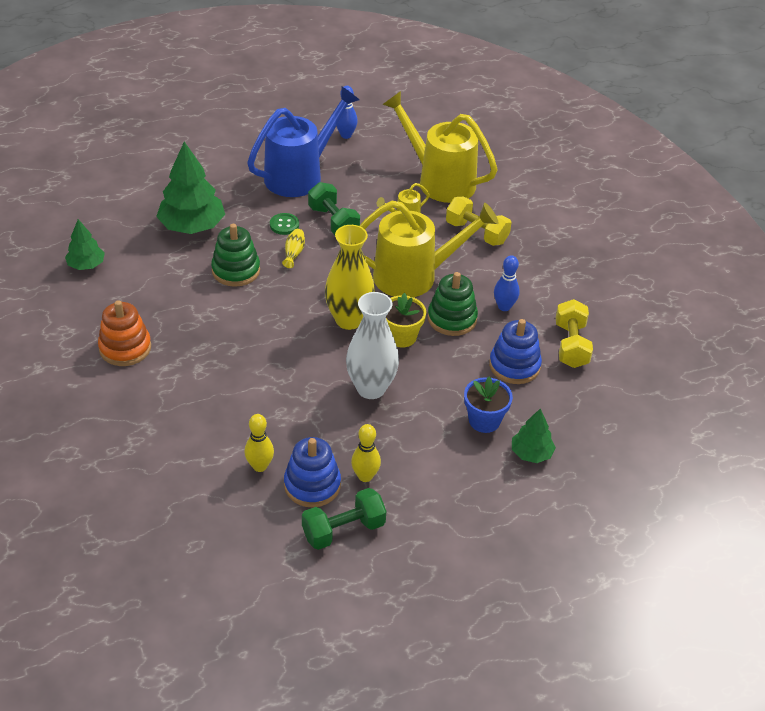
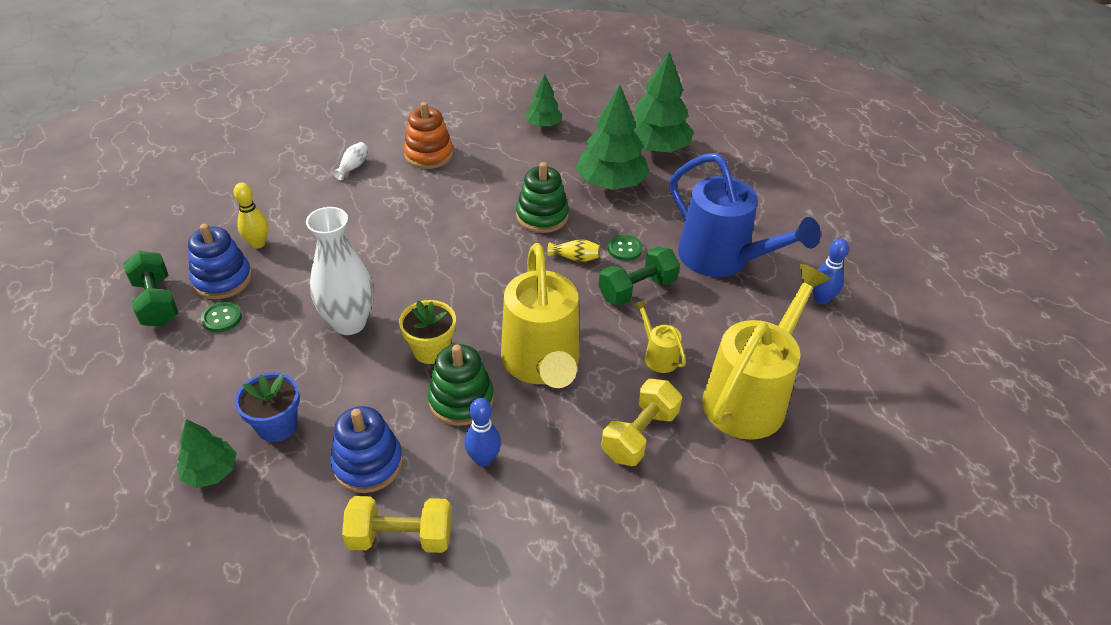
camera: 90 degrees right, 0 degrees up
yellow vase [325,225,375,330] -> none
yellow bowling pin [351,424,381,482] -> green button [201,302,242,332]
none -> white vase [332,142,368,180]
none -> green tree [634,51,694,153]

